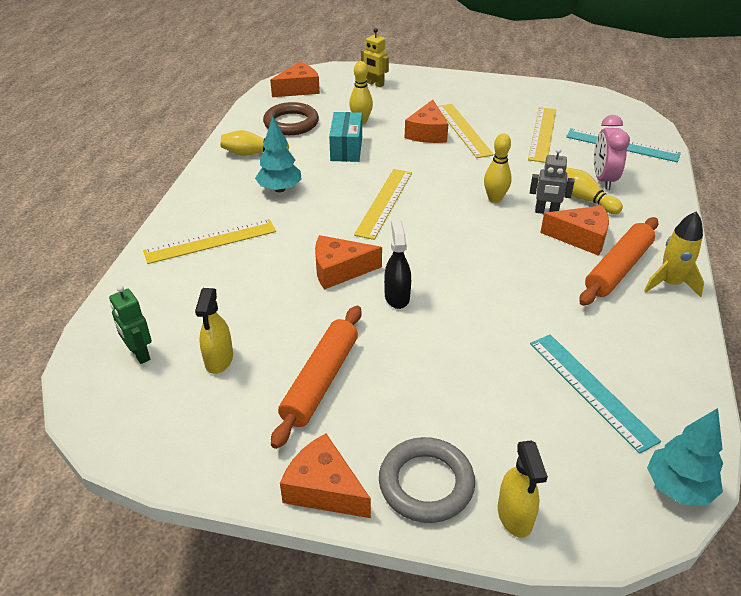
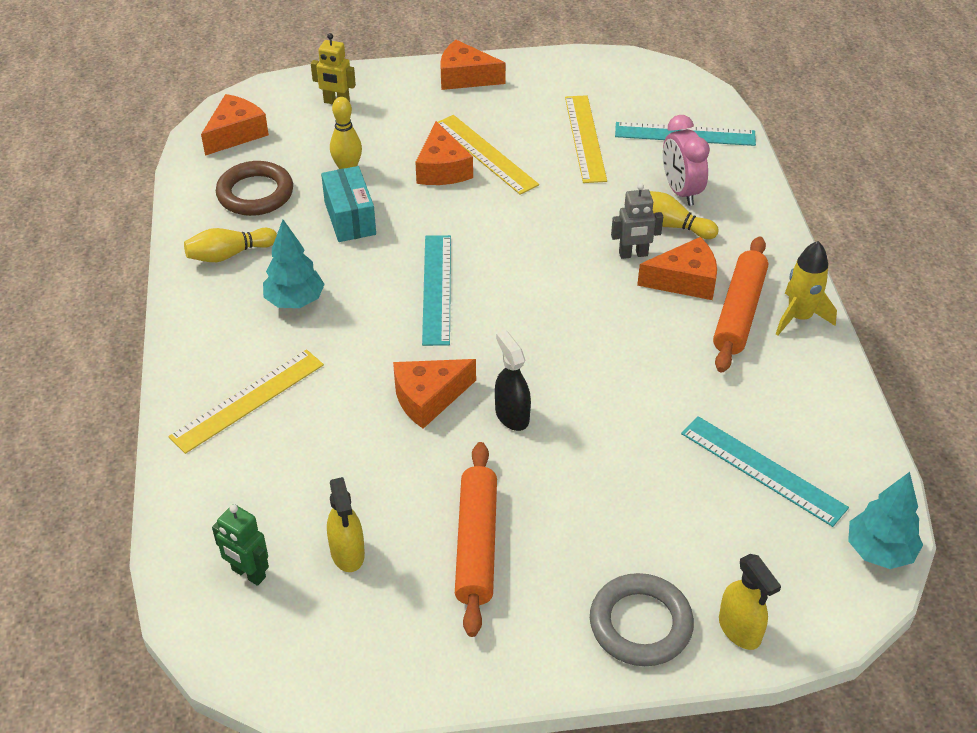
camera: 20 degrees left, 5 degrees up
orange cheese [280,434,371,518] -> orange cheese moved to [440,40,506,90]
yellow ruler [354,169,412,240] -> turquoise ruler [422,235,451,346]
yellow bowling pin [484,133,512,203] -> none

